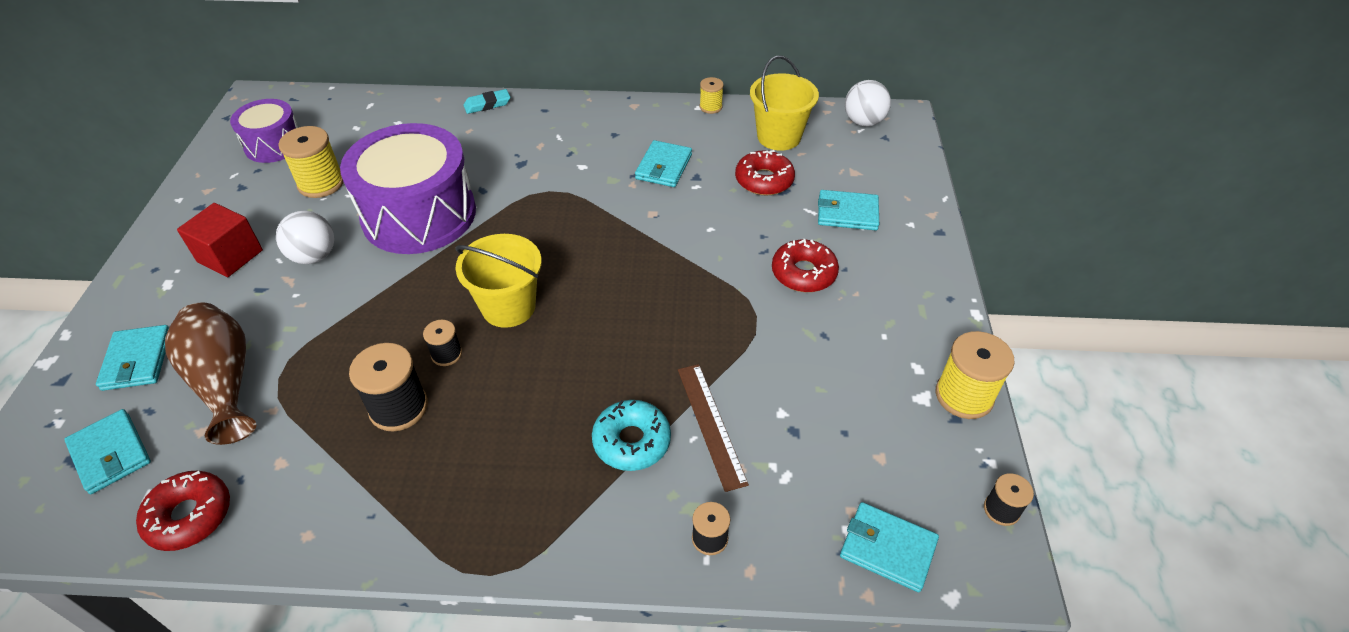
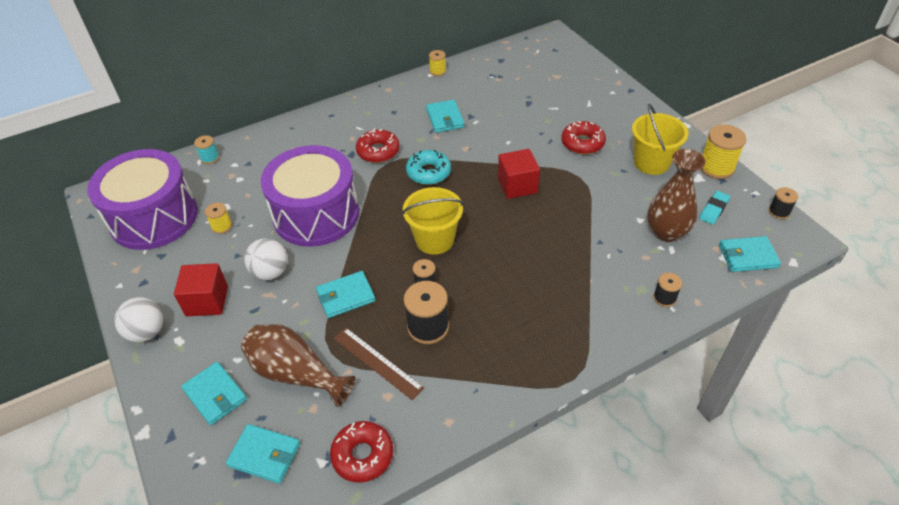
camera: 30 degrees left, 0 degrees up
purple drum [230,99,298,163] -> purple drum [87,149,198,250], size x1.82
yellow spool [279,126,344,198] -> yellow spool [205,203,232,234], size x0.56
turquoise eraser [464,89,510,114] -> turquoise eraser moved to [699,191,730,225]
turquoise donut [592,400,671,471] -> turquoise donut moved to [406,150,451,185]
brown ruler [678,364,749,492] -> brown ruler moved to [334,328,424,400]
red donut [735,150,795,196] -> red donut moved to [356,129,400,163]
yellow bucket [750,55,819,151] -> yellow bucket moved to [632,104,689,175]
turquoise wallet [818,190,879,230] -> turquoise wallet moved to [316,271,375,318]
white ball [845,80,891,126] -> white ball moved to [114,297,163,342]
none -> turquoise spool [194,135,219,164]
none -> red cube [498,149,540,199]
none -> brown vase [647,149,705,242]

